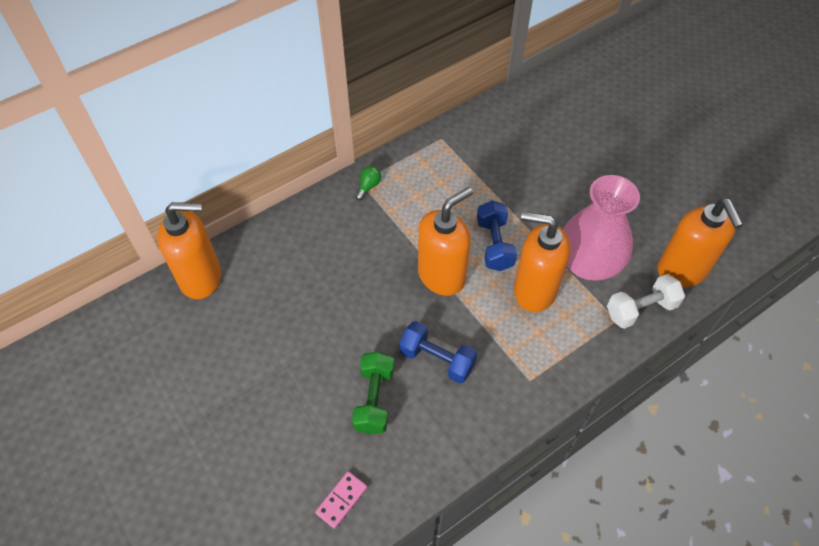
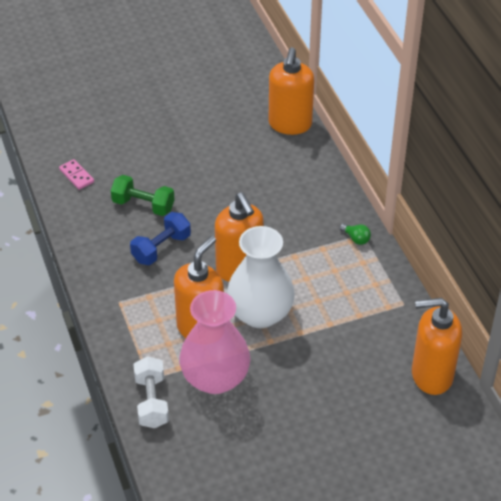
camera: 105 degrees right, 10 degrees down
blue dumbbell [477,201,517,271] -> white vase [227,226,295,328]
orange soap dispenser [657,198,743,287] -> orange soap dispenser moved to [412,298,462,395]

